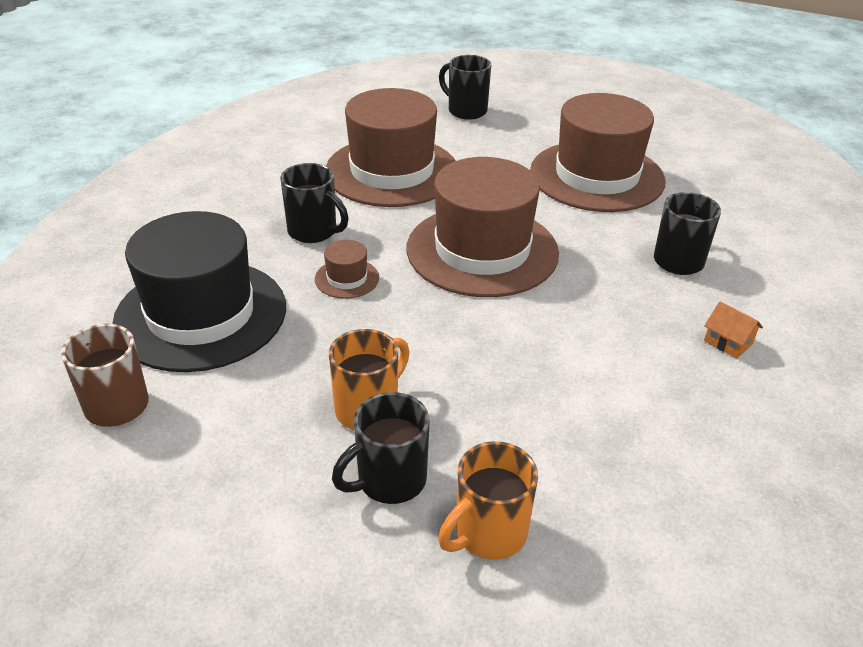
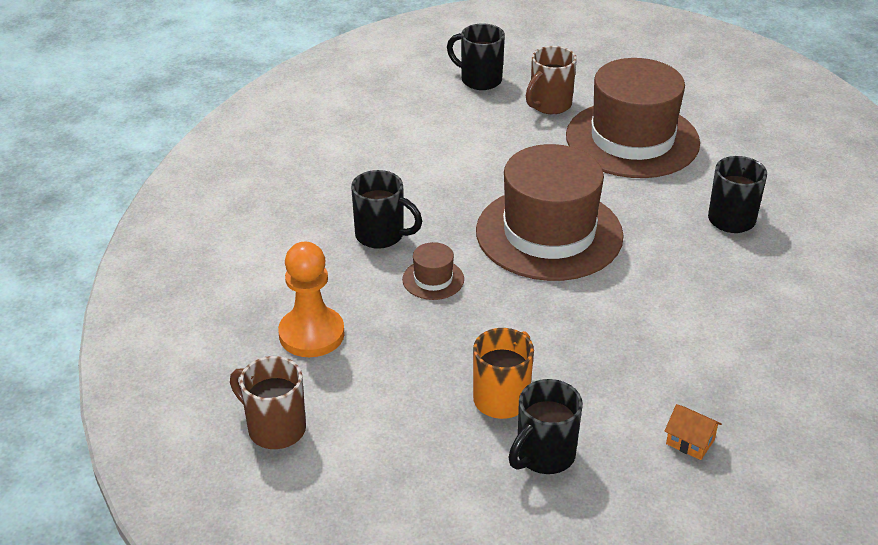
camera: 10 degrees left, 0 degrees up
black hat [112,211,286,372] -> orange pawn [278,242,345,357]
brown hat [326,88,456,207] -> none
orange mug [438,441,538,560] -> none
orange house [704,302,763,358] -> orange house moved to [664,404,722,460]
none -> brown mug [526,46,577,114]

